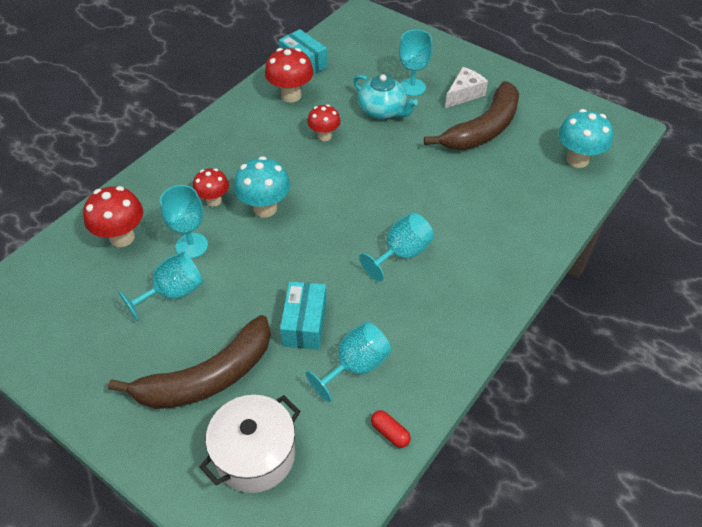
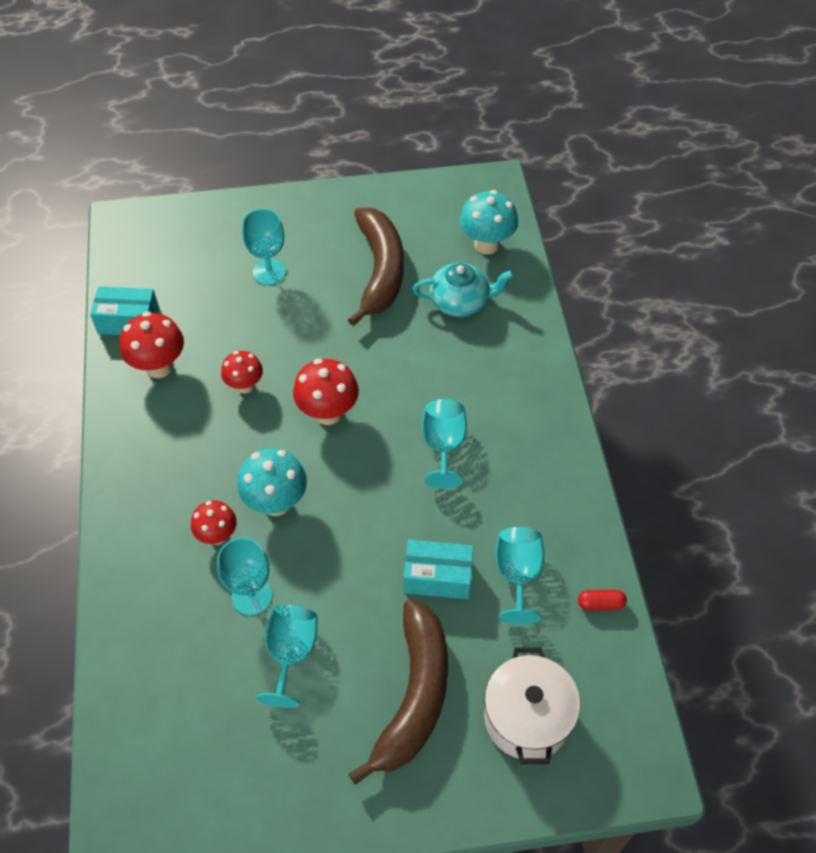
camera: 45 degrees left, 5 degrees up
red mushroom [83,186,143,247] -> red mushroom moved to [293,358,359,425]
turquoise box [280,281,327,350] -> turquoise box turned 45 degrees counterclockwise [404,540,474,599]
turquoise teapot [354,74,418,119] -> turquoise teapot moved to [413,263,514,317]
white cheese [445,67,488,108] -> none

